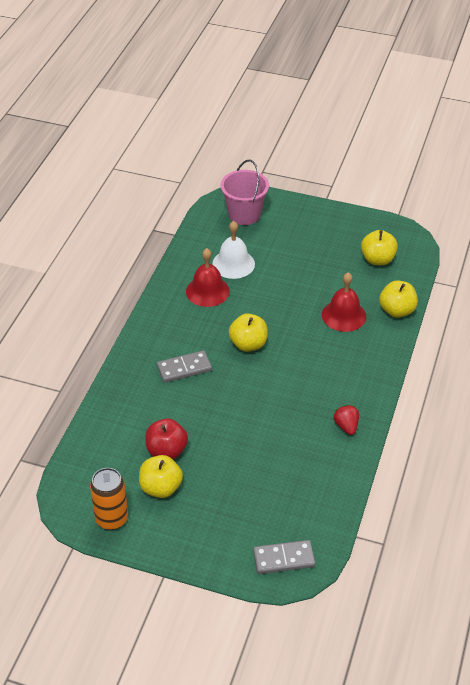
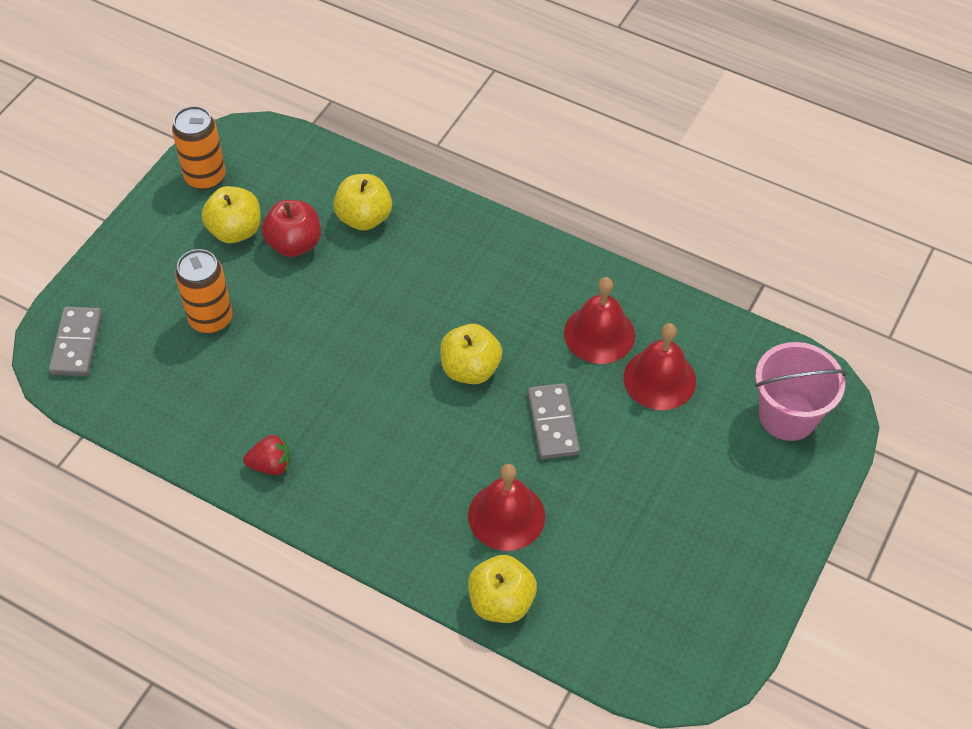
camera: 100 degrees right, 10 degrees up
grey domino [157,350,212,383] -> grey domino moved to [527,383,580,459]
white bell [212,221,255,279] -> red bell [624,323,696,410]
yellow apple [361,230,398,265] -> yellow apple moved to [333,174,392,231]
none -> orange can [175,249,232,334]

